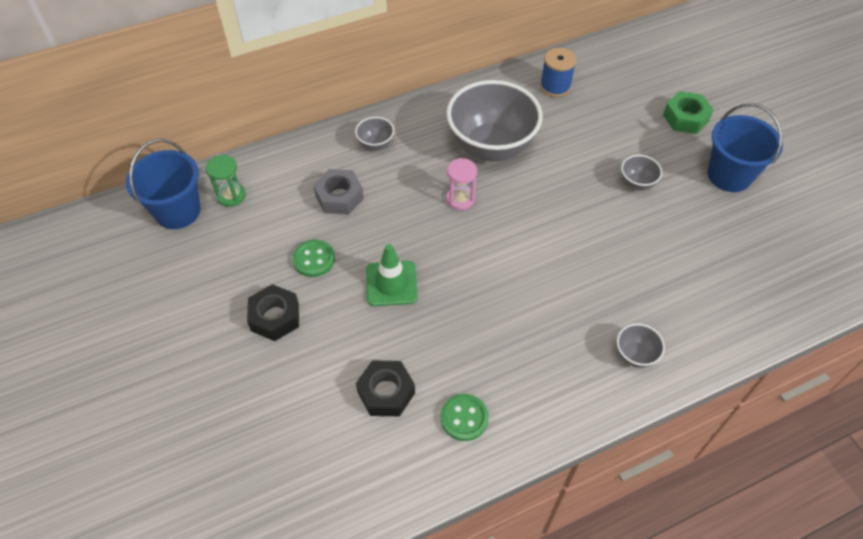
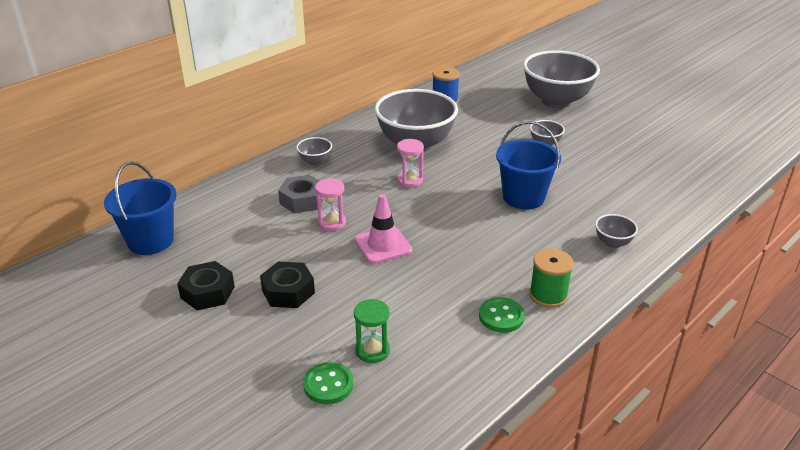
camera: 20 degrees left, 20 degrees down
green hourglass [206,155,246,207] -> green hourglass moved to [354,299,390,363]
green button [292,240,335,277] -> green button moved to [303,362,353,404]
black nut [356,360,415,416] -> black nut moved to [177,261,235,310]
green traffic cone [366,244,418,306] -> pink traffic cone [355,194,412,264]
green nut [663,91,714,134] -> grey bowl [523,50,600,108]
blue bucket [708,103,783,192] -> blue bucket moved to [496,121,561,209]
none -> pink hourglass [315,178,346,231]
none -> green spool [529,248,574,308]

